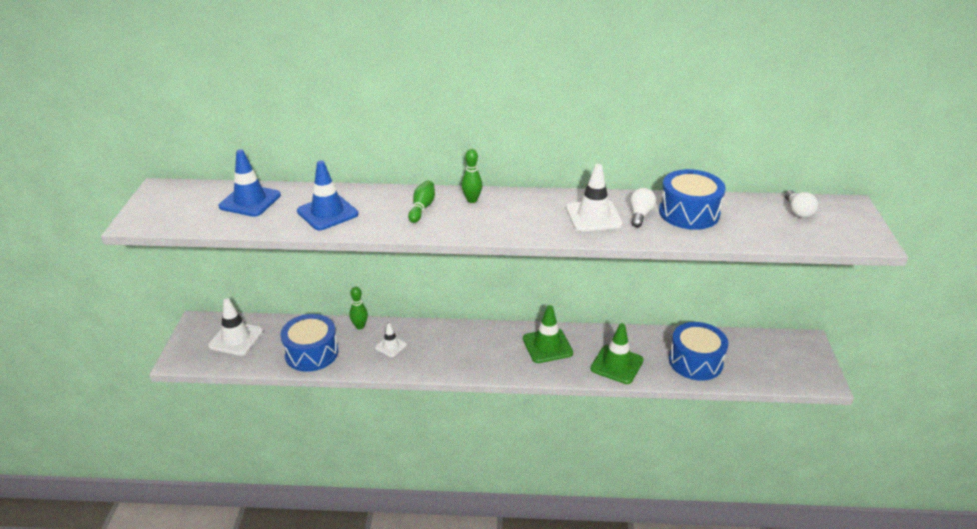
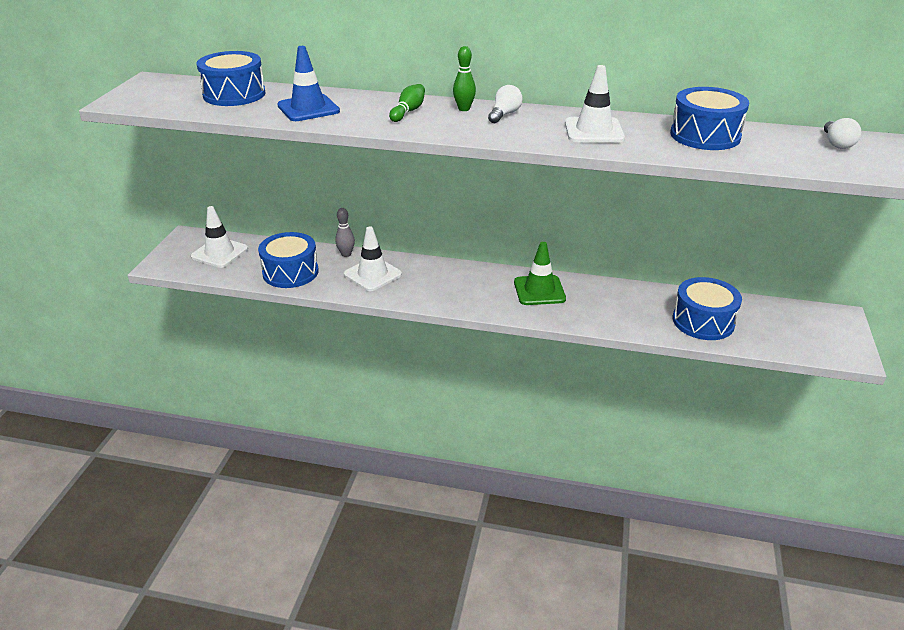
camera: 10 degrees right, 0 degrees up
blue traffic cone [219,150,281,217] -> blue drum [197,51,266,106]
green bowling pin [349,287,368,329] -> grey bowling pin [335,208,355,257]
white traffic cone [375,323,407,357] -> white traffic cone [344,226,402,291], size x1.73
green traffic cone [590,323,644,384] -> none
white light bulb [630,188,656,227] -> white light bulb moved to [488,85,523,123]

